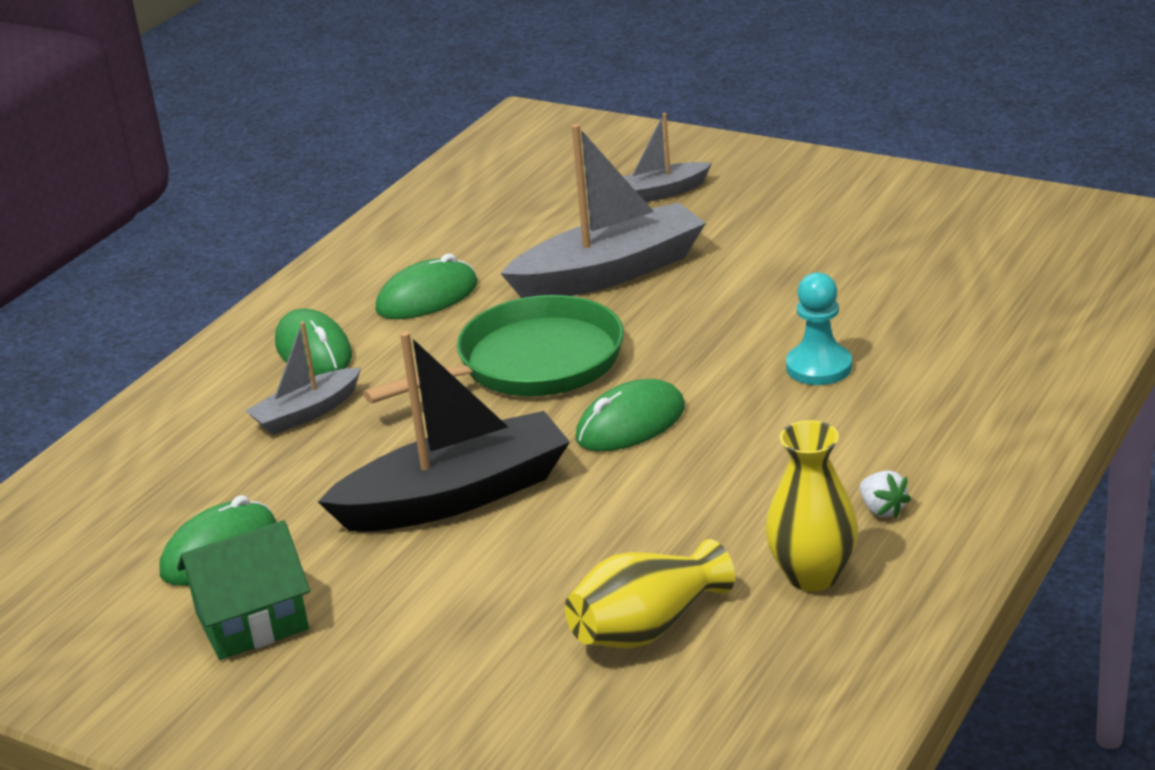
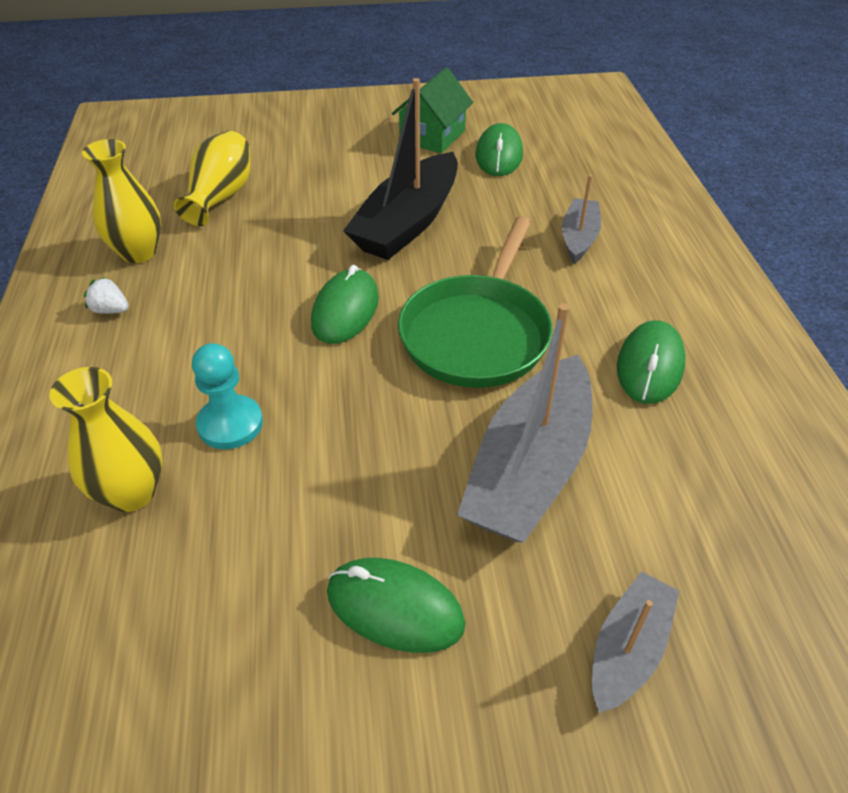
camera: 140 degrees right, 15 degrees up
green mouse [275,309,352,376] -> green mouse moved to [327,558,466,653]
none -> yellow vase [49,367,162,512]

